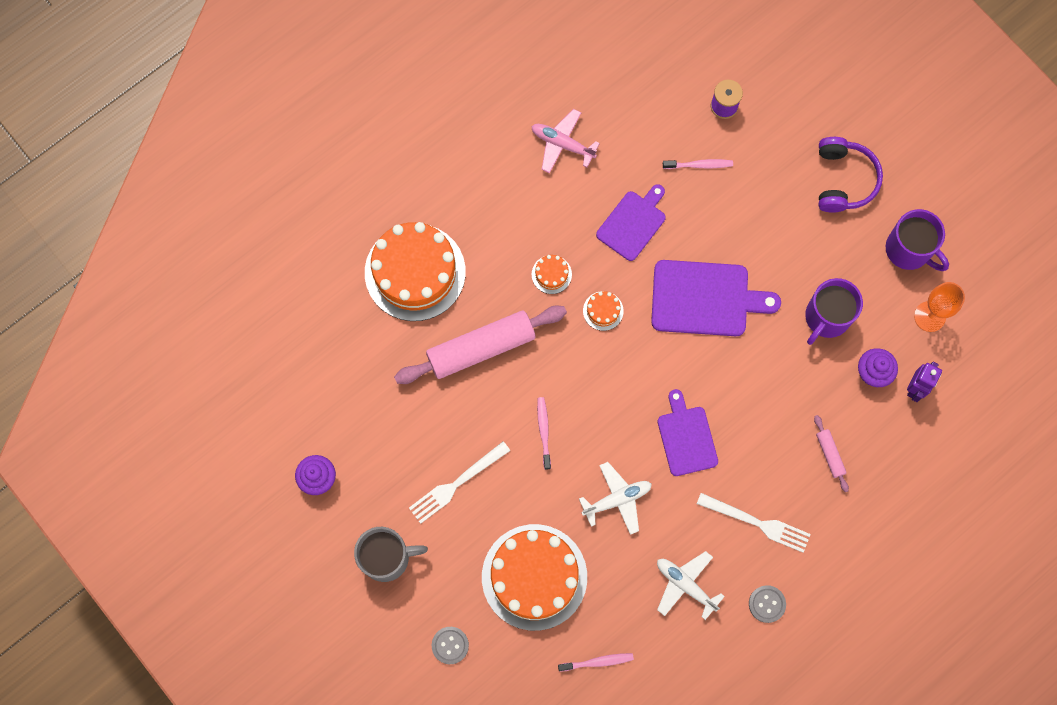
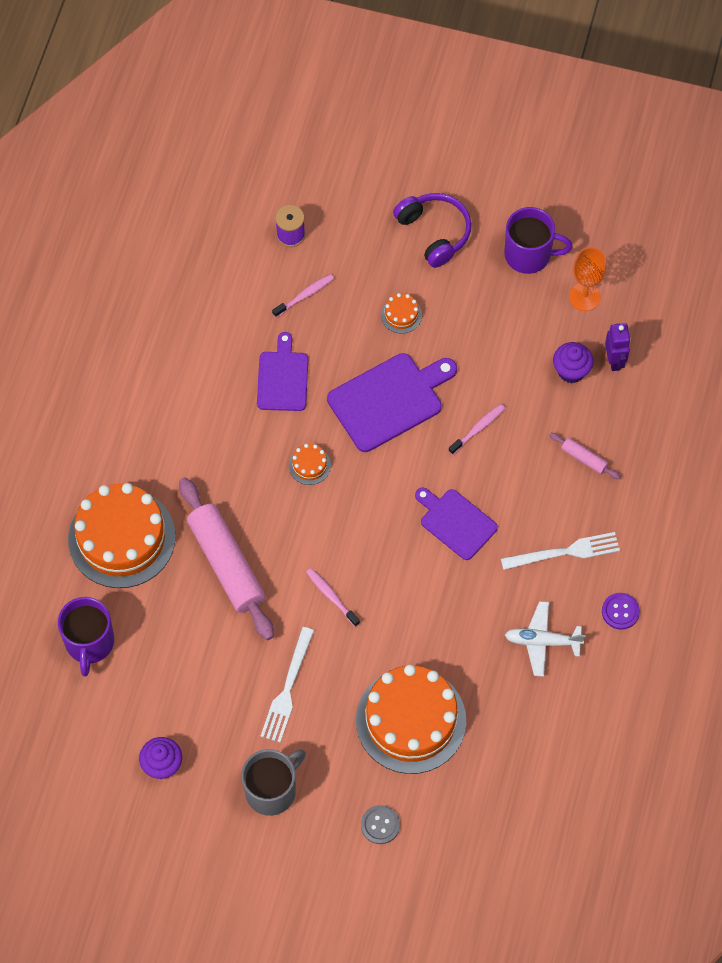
camera: 35 degrees left, 10 degrees down
pink rolling pin [394,306,567,384] -> pink rolling pin turned 60 degrees counterclockwise [179,478,274,640]
pink plane [531,109,600,173] -> none
orange cake [532,255,572,294] -> orange cake moved to [381,293,422,334]
pink toothbrush [558,653,634,672] -> pink toothbrush moved to [448,404,505,455]
white plane [579,462,652,535] -> none
grey button [749,585,786,623] -> purple button [602,593,640,630]
purple mug [805,278,863,345] -> purple mug moved to [58,597,114,676]

